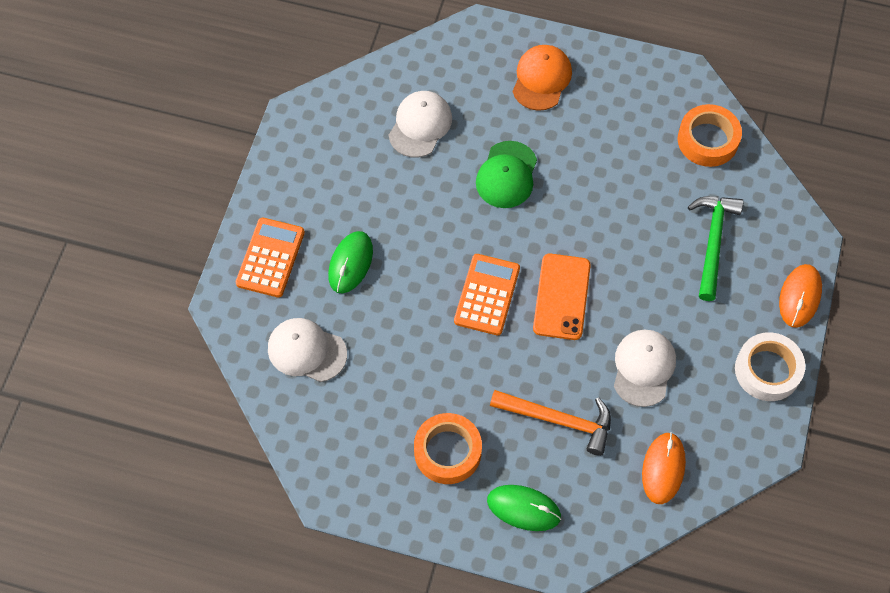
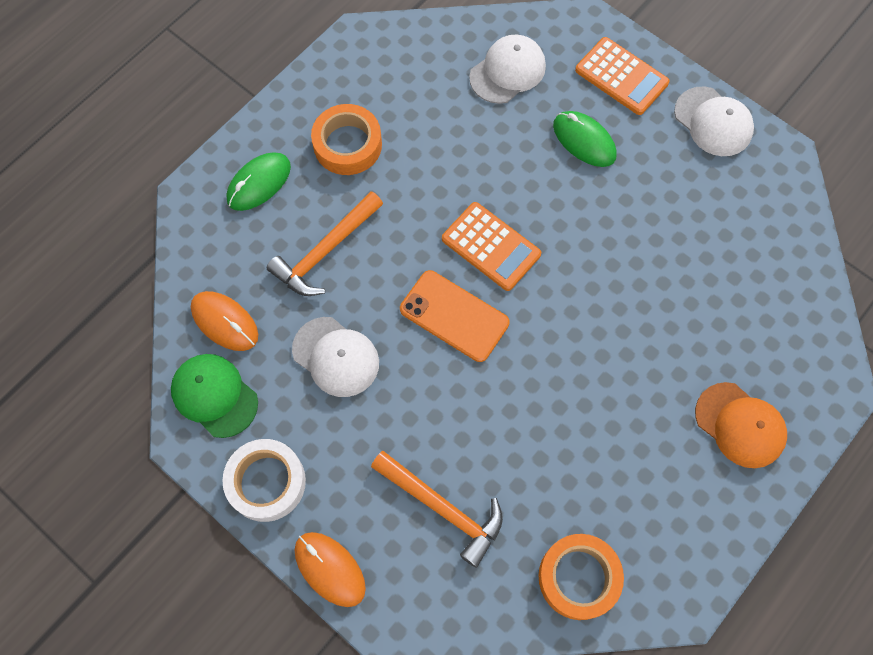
camera: 115 degrees right, 5 degrees up
white cap [389,91,452,158] -> white cap moved to [674,87,754,156]
green cap [476,141,537,208] -> green cap moved to [171,354,258,438]
green hammer [688,196,744,301] -> orange hammer [371,451,503,568]

